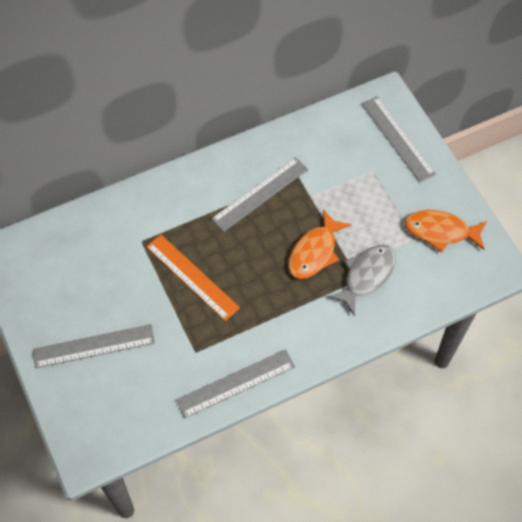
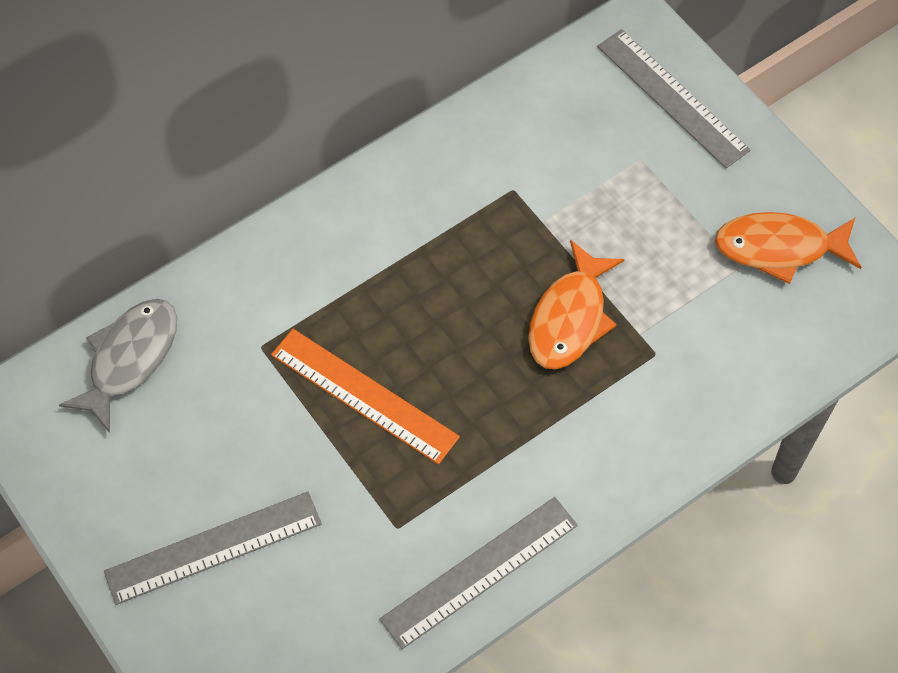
camera: 10 degrees left, 0 degrees up
grey ruler [211,157,308,232] -> none
grey fish [327,245,396,316] -> grey fish moved to [59,299,177,433]

